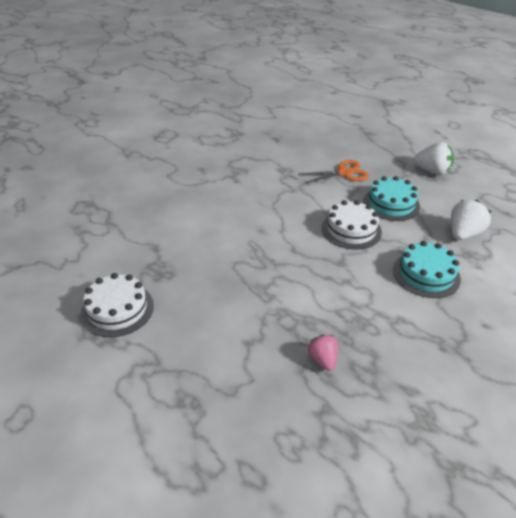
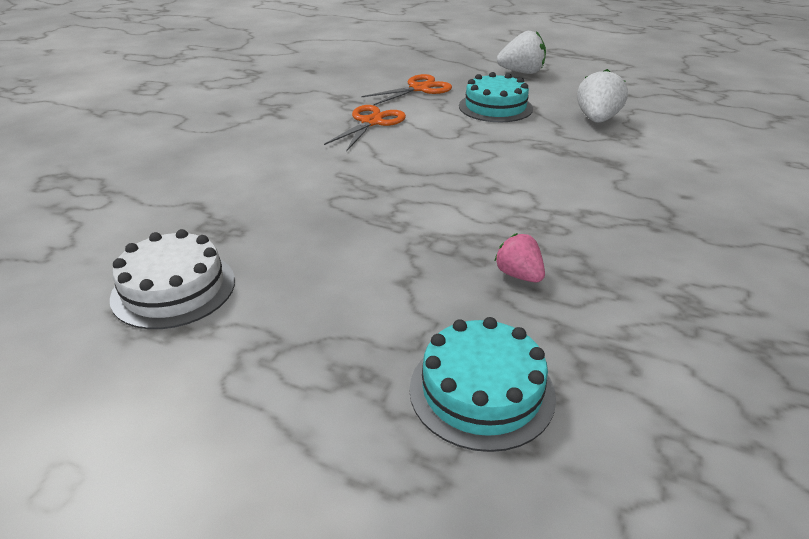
camera: 20 degrees left, 5 degrees down
white cake [322,200,382,250] -> none
turquoise cake [393,241,461,298] -> turquoise cake moved to [409,317,556,452]
none -> orange scissors [324,105,406,152]

